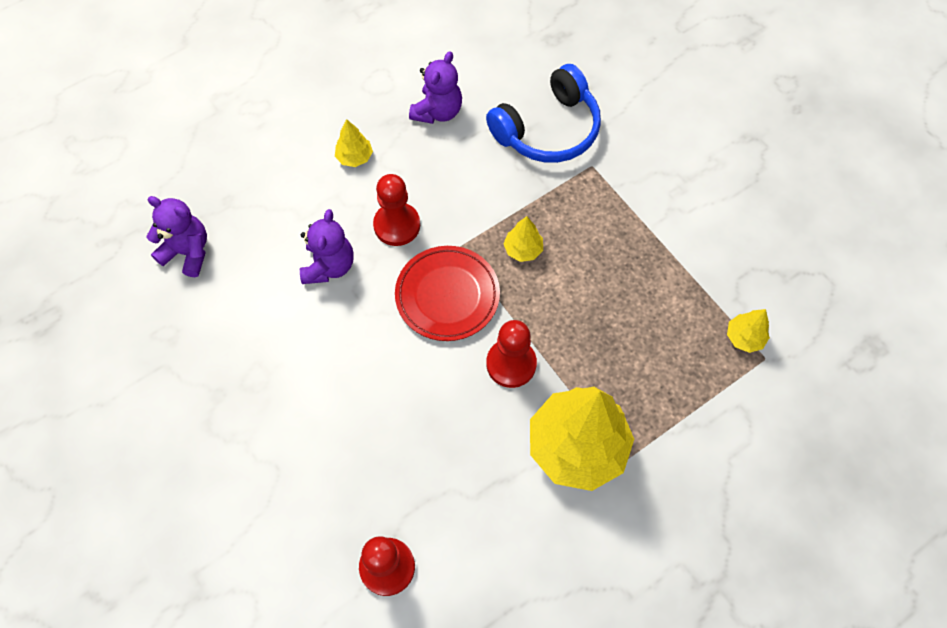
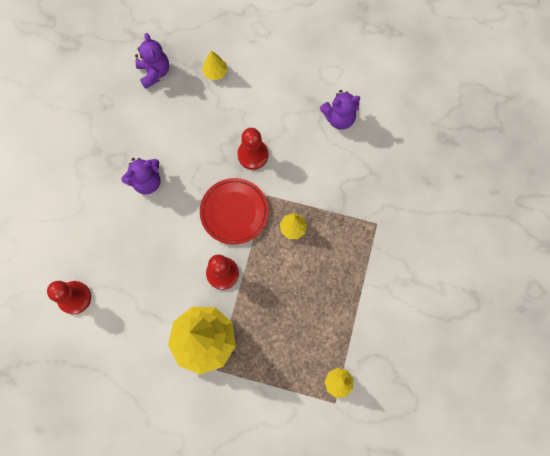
camera: 50 degrees right, 10 degrees up
purple teddy bear [300,209,354,284] -> purple teddy bear moved to [122,158,160,195]
yellow tree [335,119,373,167] -> yellow tree moved to [202,51,227,80]
blue headphones [486,64,601,163] -> none

